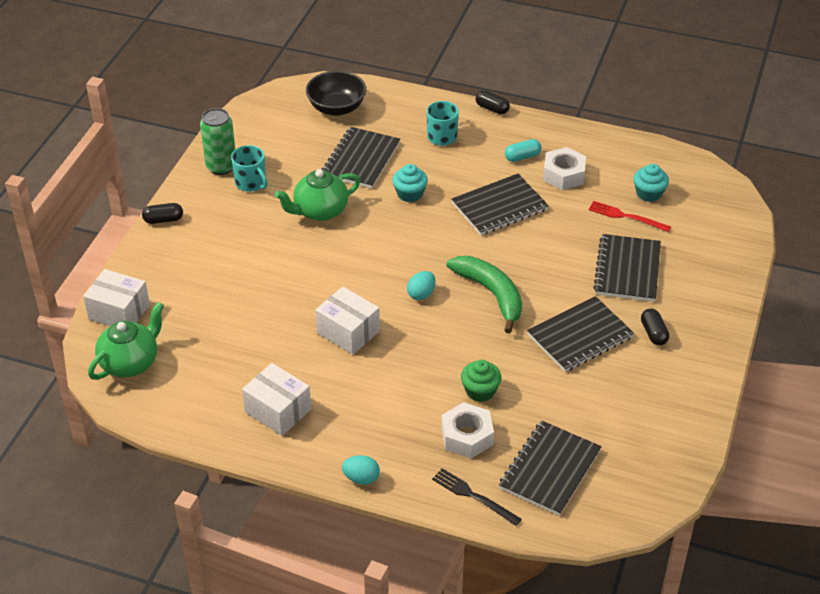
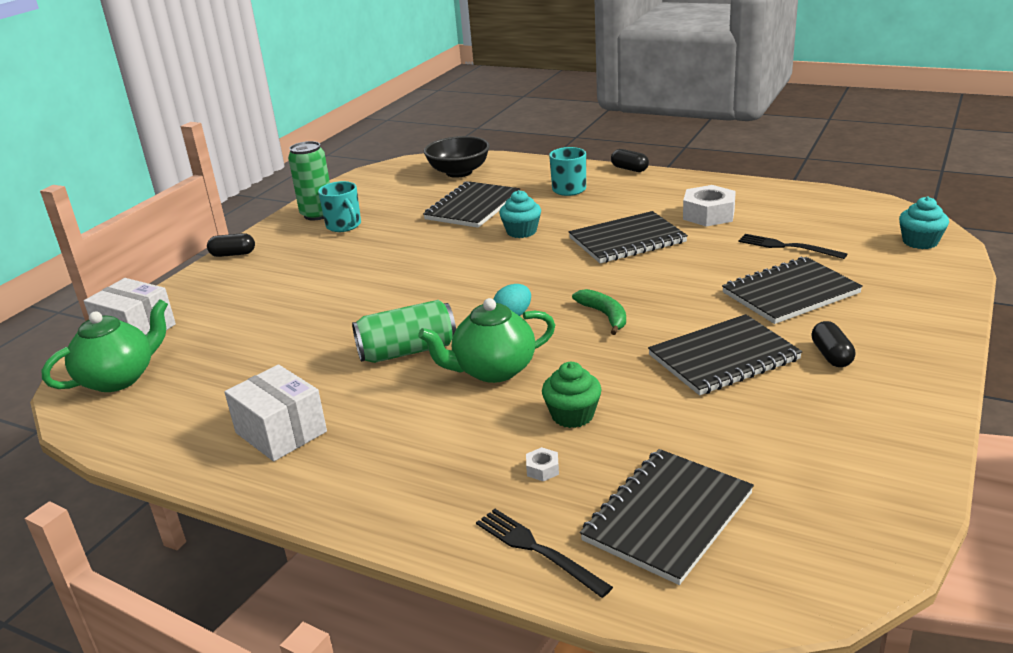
camera: 10 degrees right, 15 degrees down
green teapot [275,169,360,221] -> green teapot moved to [418,298,555,383]
white box [315,287,380,355] -> green can [352,300,456,363]
turquoise egg [342,455,380,485] -> none
white nut [441,402,494,458] -> white nut [526,447,559,481], size x0.43
green banana [447,256,522,333] -> green banana [572,289,626,335], size x0.58
turquoise capsule [505,139,541,162] -> none
red fork [588,201,671,232] -> black fork [739,234,847,259]
black notebook [593,234,661,302] -> black notebook turned 45 degrees clockwise [722,257,863,324]
turquoise cupcake [634,164,669,202] -> turquoise cupcake moved to [899,197,949,249]

